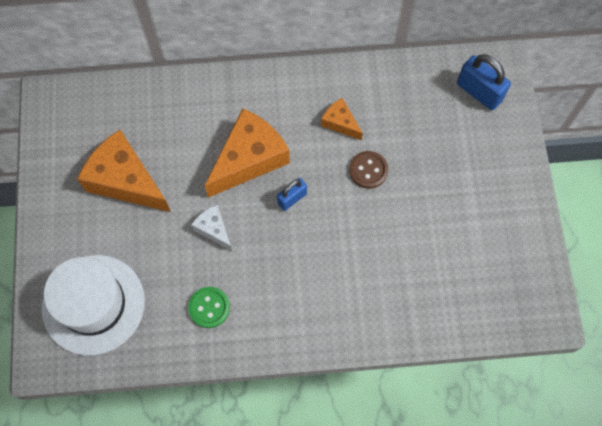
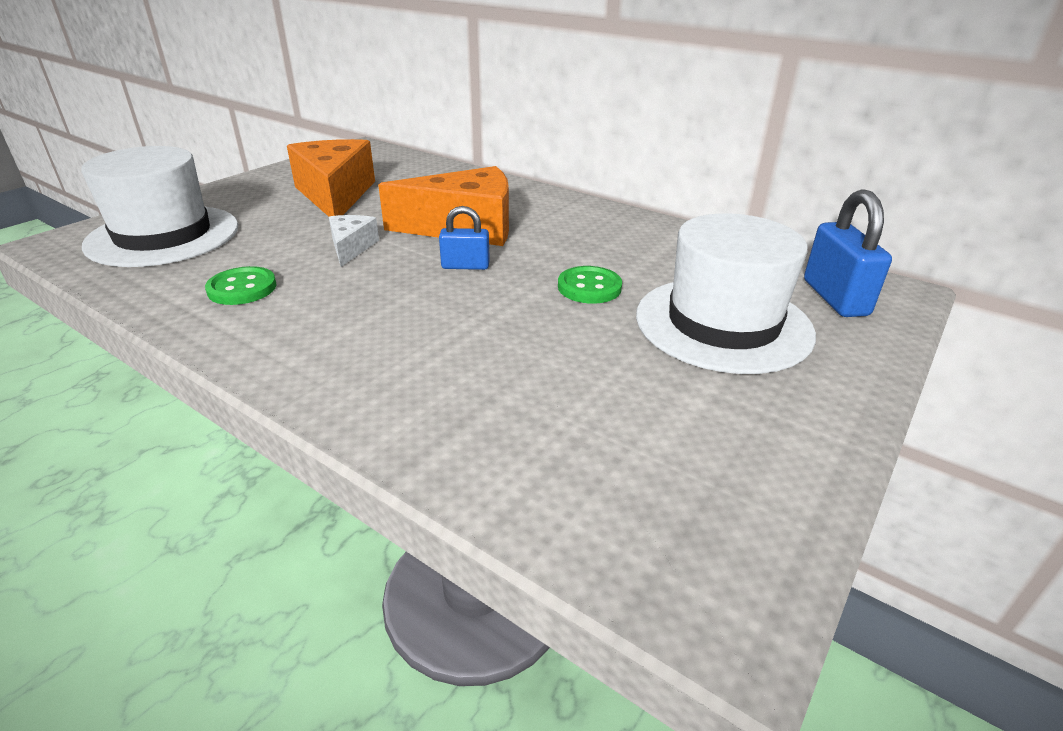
camera: 40 degrees right, 35 degrees down
orange cheese [321,98,363,140] -> none
brown button [349,151,388,189] -> green button [558,266,622,304]
none -> white hat [636,213,816,374]

